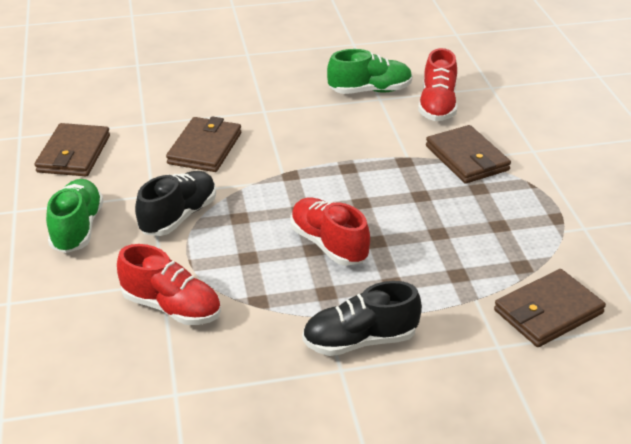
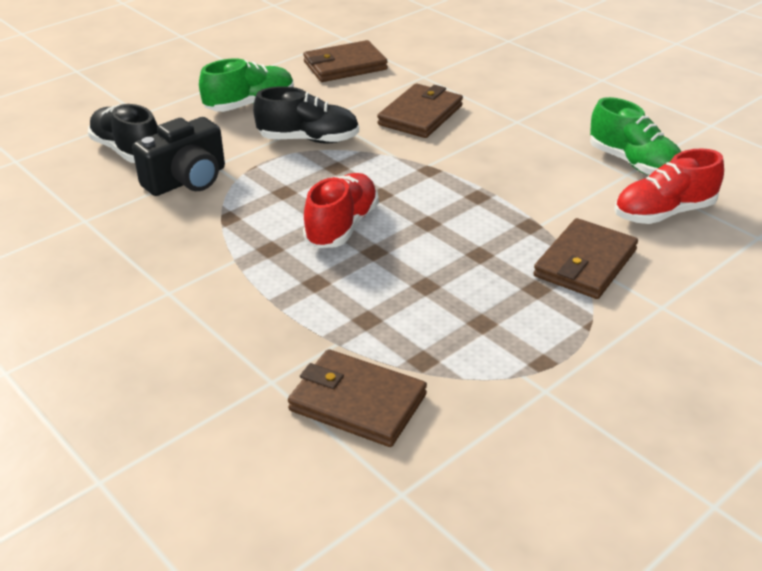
camera: 60 degrees right, 0 degrees up
red shoe [117,244,221,325] -> black camera [132,117,225,196]
brown wallet [166,116,241,172] -> brown wallet turned 45 degrees counterclockwise [377,83,463,138]
black shoe [302,281,422,356] -> black shoe moved to [88,104,158,163]

